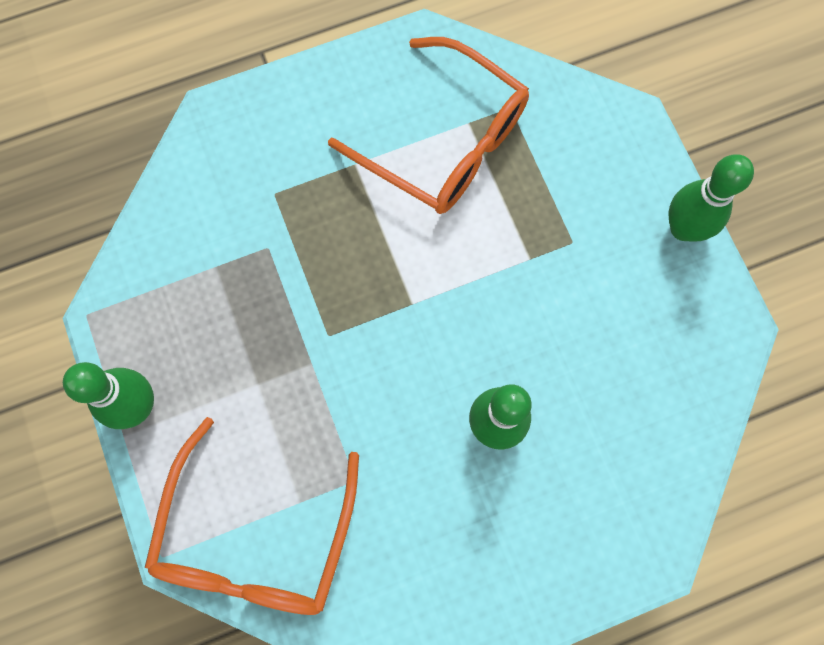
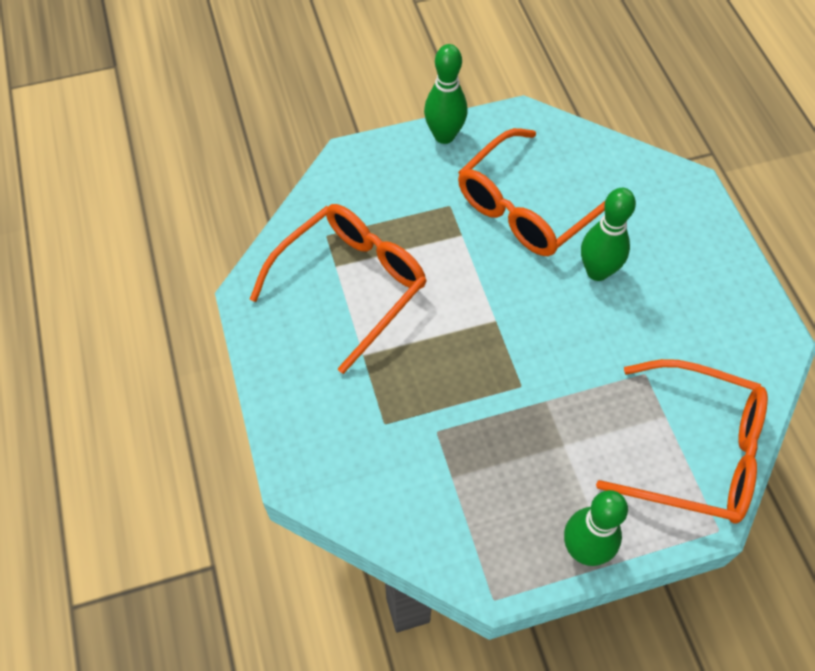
camera: 85 degrees left, 15 degrees down
none -> orange glasses [458,128,605,256]

